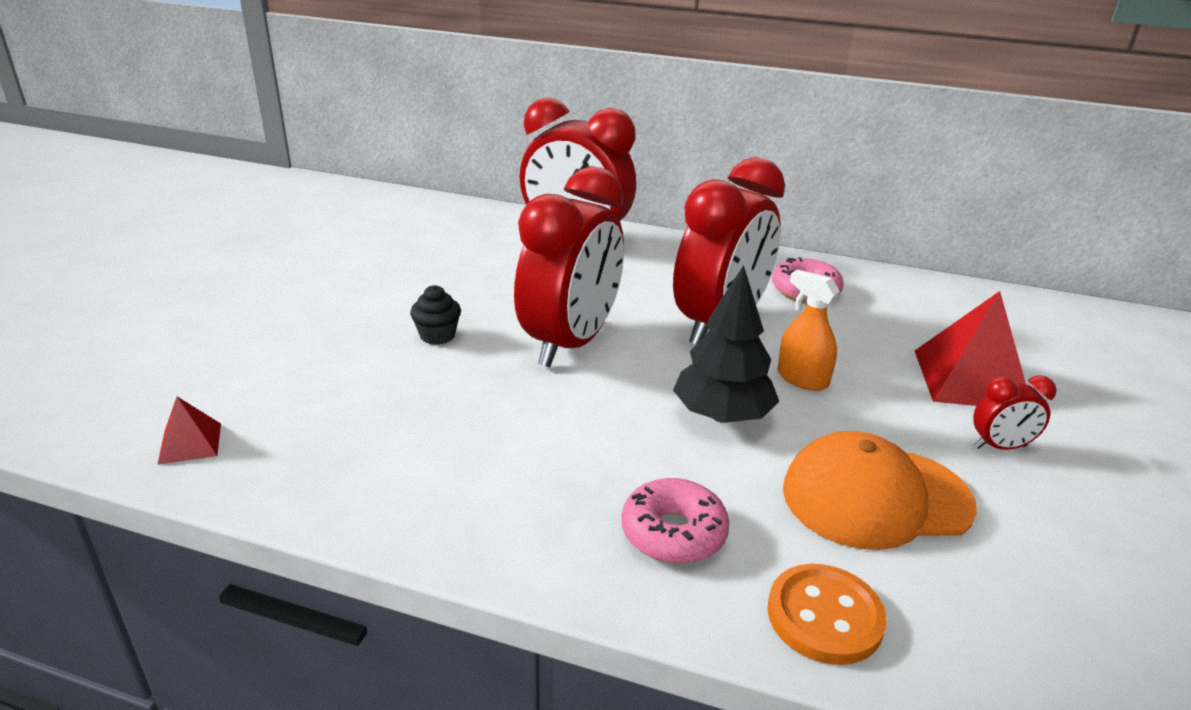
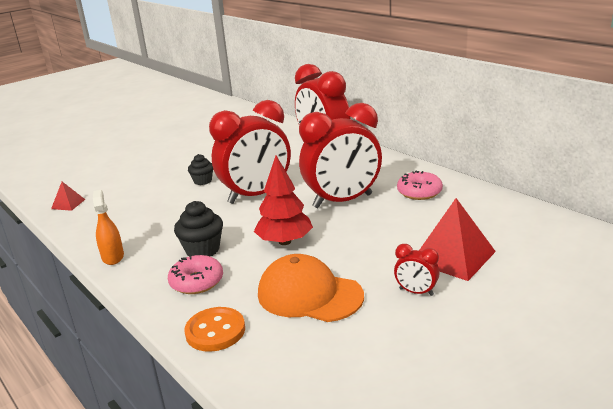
camera: 35 degrees right, 5 degrees down
black tree [673,265,779,423] -> red tree [254,156,313,245]
orange spray bottle [777,269,840,391] -> orange spray bottle moved to [93,190,124,265]
none -> black cupcake [174,201,223,257]

